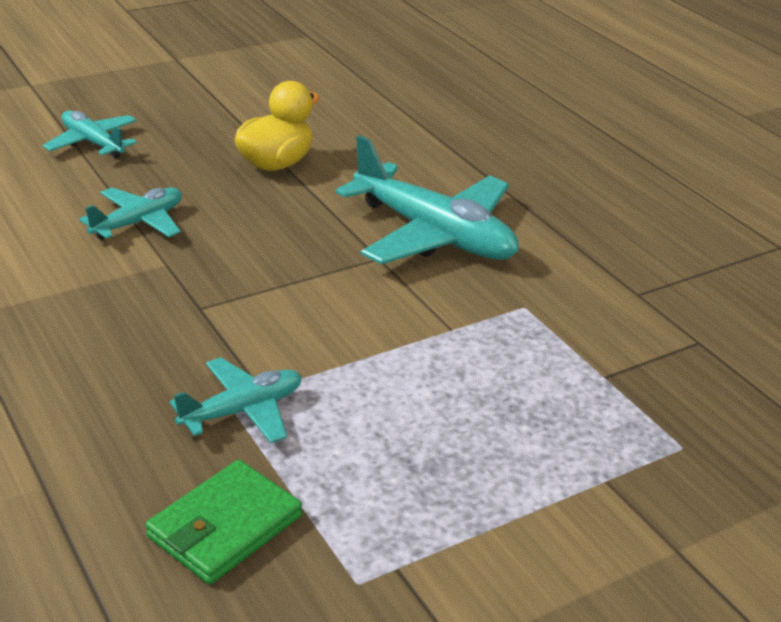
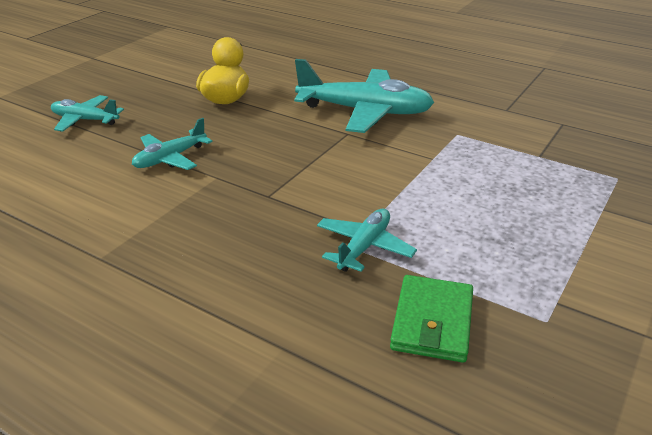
camera: 25 degrees left, 0 degrees up
turquoise plane [79,187,182,240] -> turquoise plane turned 150 degrees counterclockwise [132,118,212,170]

